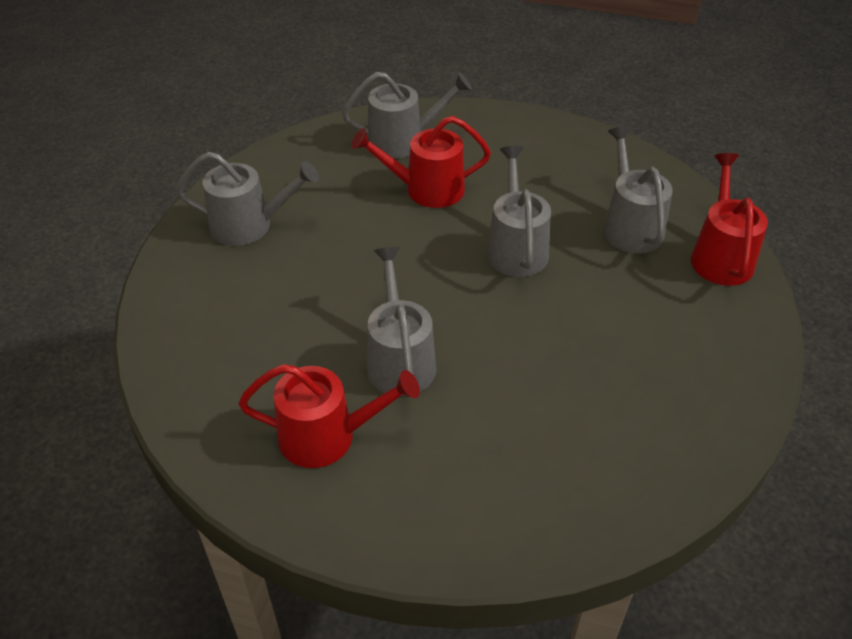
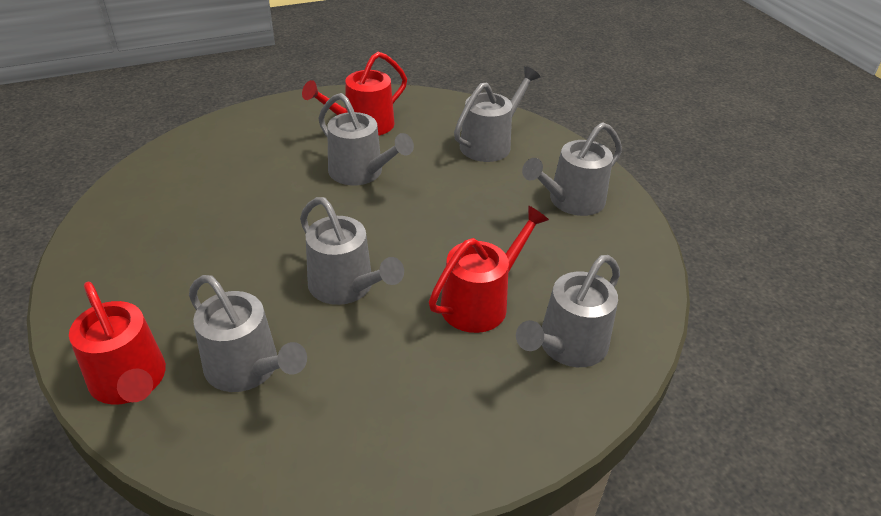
camera: 140 degrees right, 5 degrees down
none -> grey watering can [454,66,540,162]

